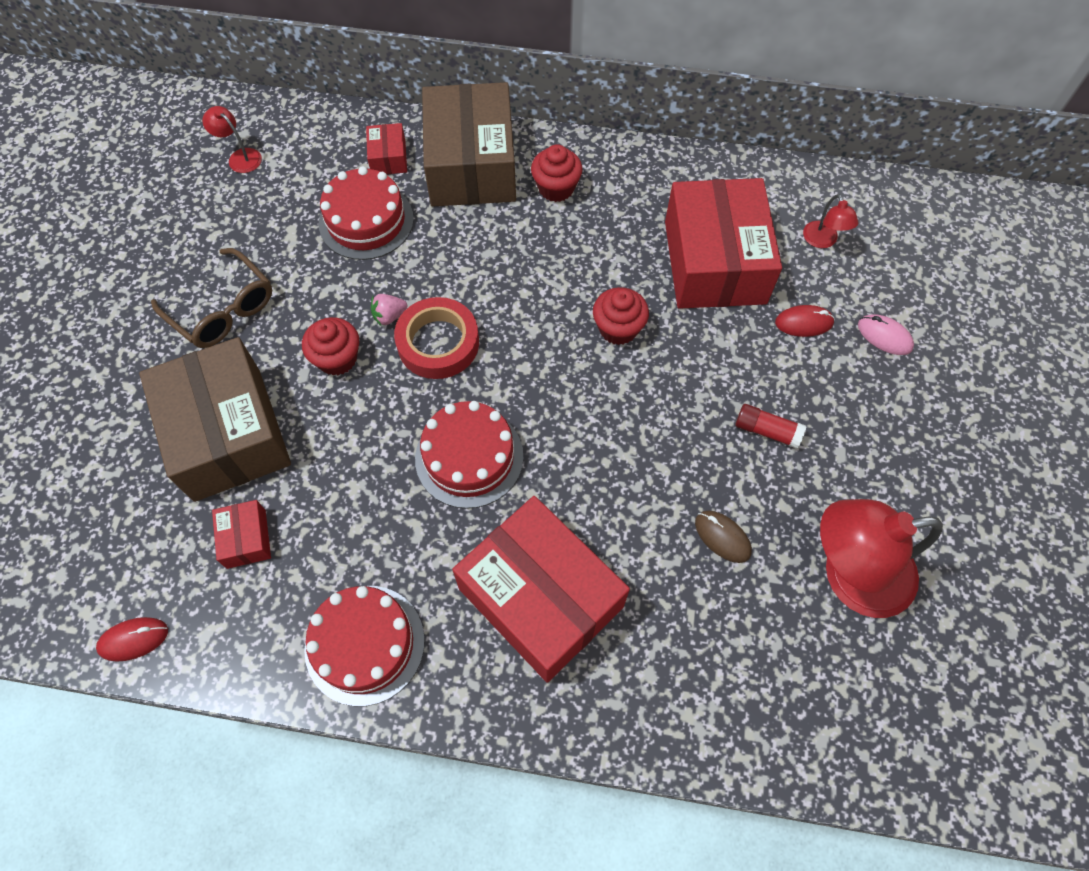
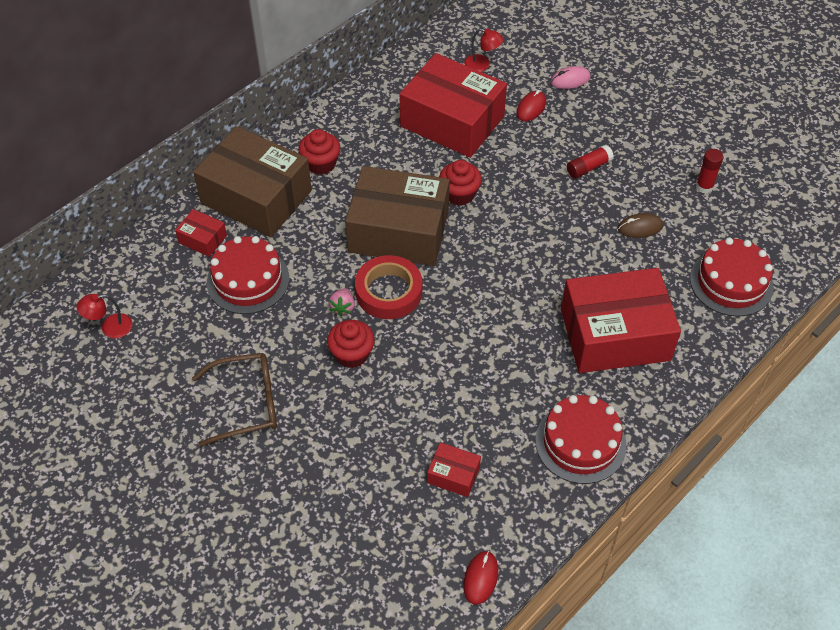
camera: 55 degrees left, 10 degrees down
brown box [139,337,291,502] -> brown box moved to [345,166,450,266]
red cake [415,401,523,509] -> red cake moved to [690,237,774,317]
red lamp [820,499,943,618] -> red glue stick [696,149,723,193]

